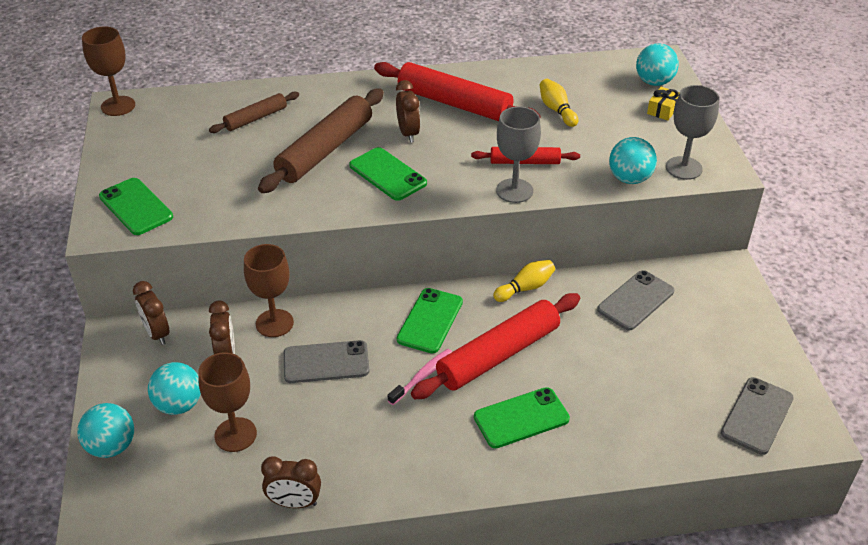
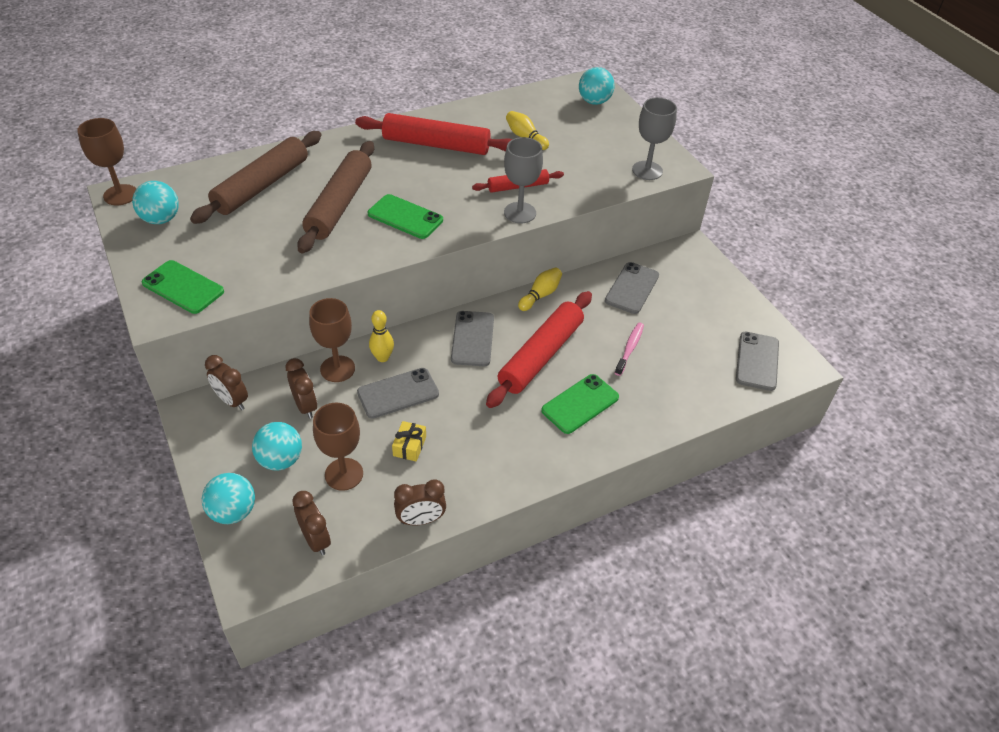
camera: 20 degrees left, 5 degrees up
brown rolling pin [209,92,299,133] -> brown rolling pin [190,131,321,224], size x1.83
pink toothbrush [388,349,452,405] -> pink toothbrush moved to [615,323,644,376]
brown clock [396,80,420,143] -> brown clock moved to [292,491,331,555]
green phone [397,288,463,354] -> grey phone [451,311,494,366]
turquoise ball [609,137,657,184] -> turquoise ball moved to [132,181,179,224]
yellow gift [647,87,680,121] -> yellow gift moved to [392,421,426,462]
none -> yellow bowling pin [369,310,394,362]

